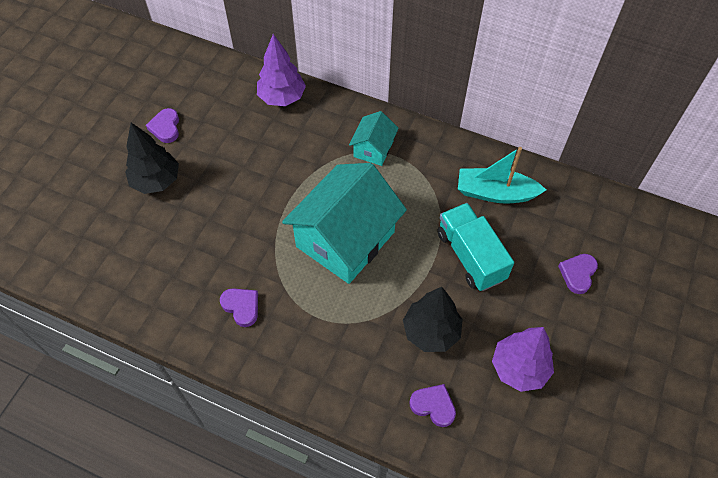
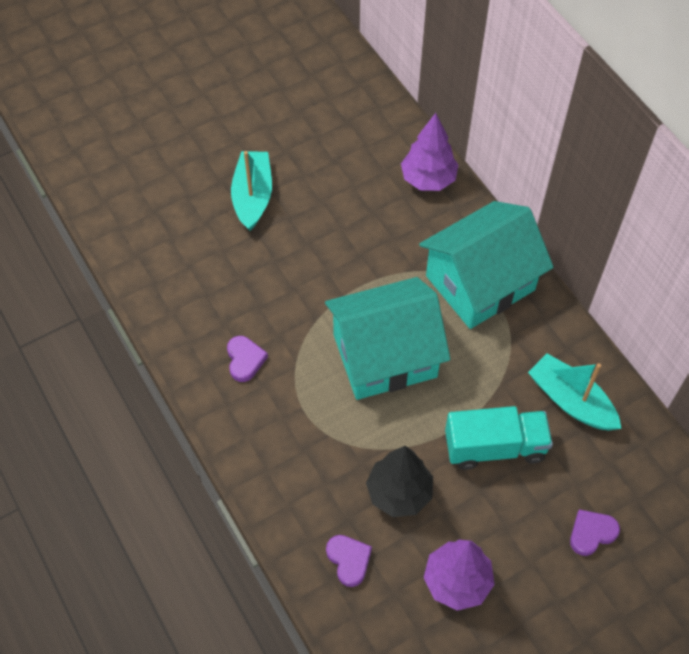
camera: 35 degrees right, 0 degrees up
black tree [125,123,179,194] -> turquoise boat [231,151,272,231]
purple heart [146,108,179,143] -> none
turquoise house [349,111,399,166] -> turquoise house [419,201,554,329], size x2.08
turquoise truck [437,203,514,291] -> turquoise truck turned 75 degrees clockwise [445,406,553,470]

